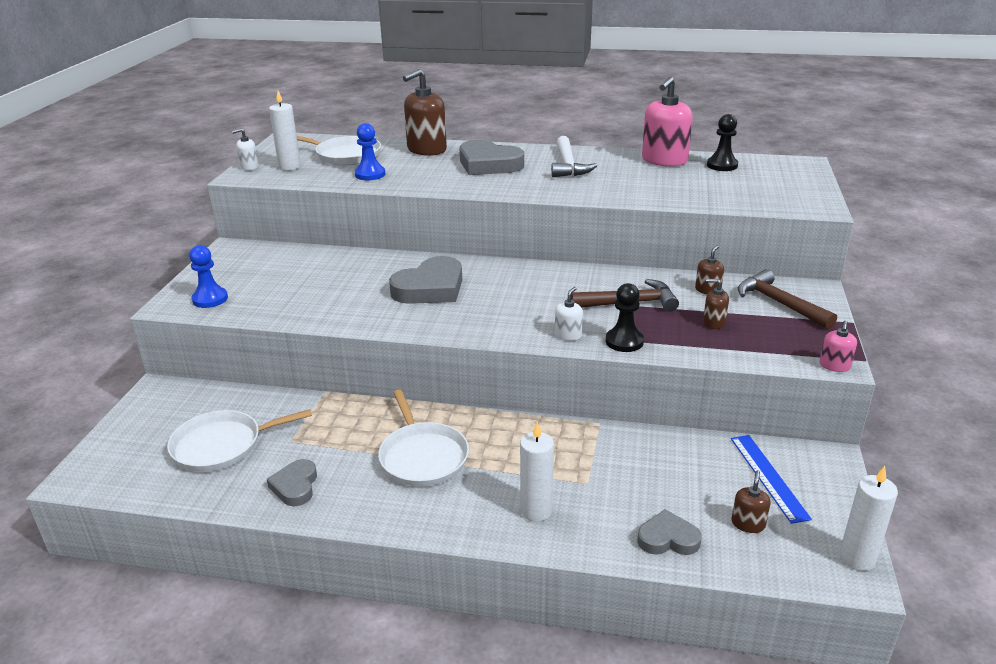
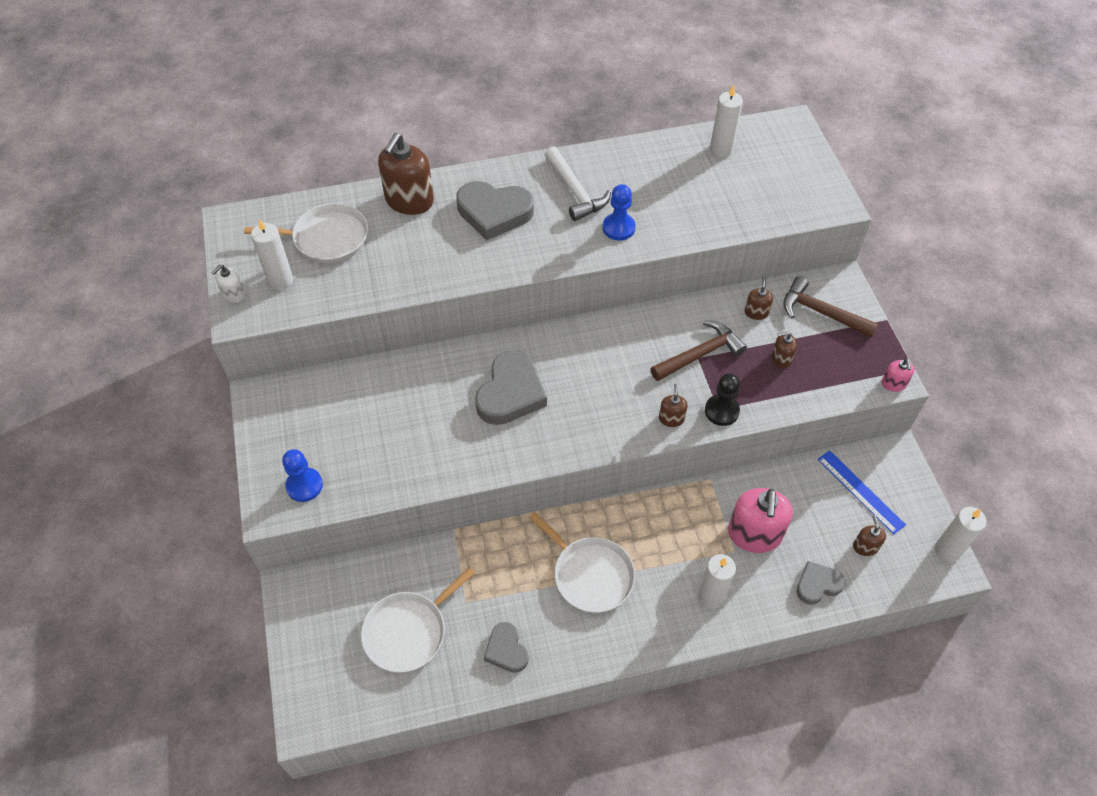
camera: 25 degrees left, 25 degrees up
blue pawn [355,123,385,180] -> blue pawn moved to [603,184,636,241]
white soap dispenser [555,287,583,341] -> brown soap dispenser [659,384,688,427]
pink soap dispenser [642,77,693,167] -> pink soap dispenser moved to [728,488,793,553]
black pawn [707,114,738,171] -> white candle [710,85,743,158]

